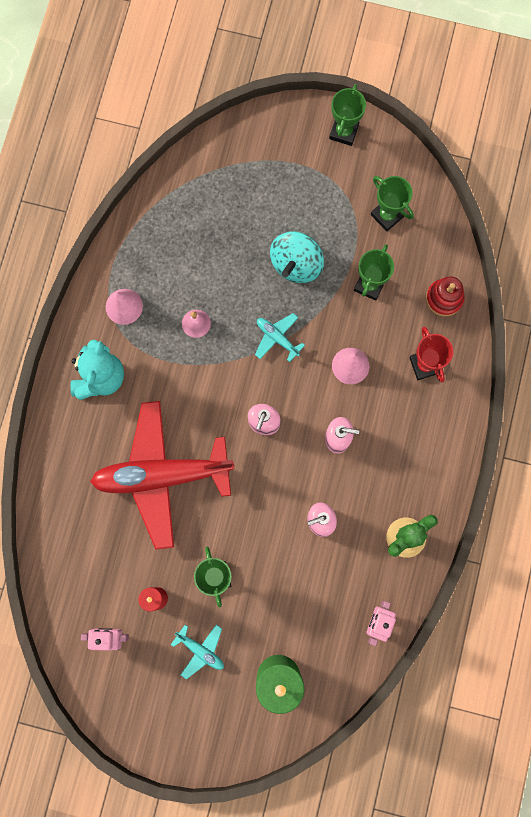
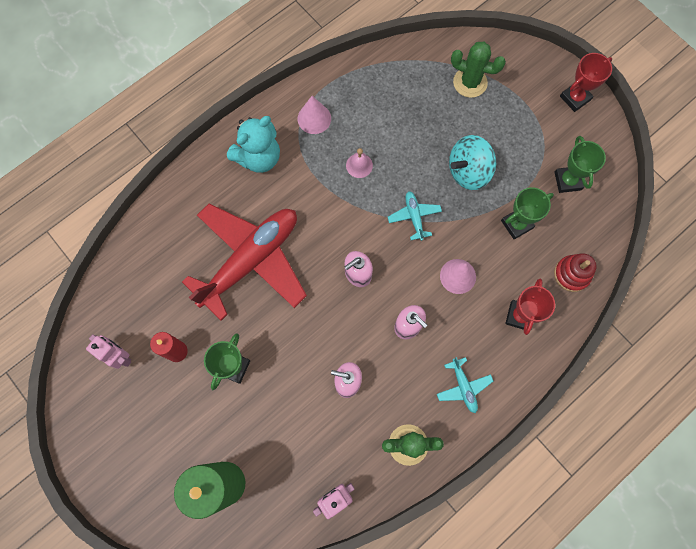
camera: 35 degrees right, 5 degrees down
red plane [90,401,234,550] -> red plane turned 105 degrees clockwise [182,204,307,321]
turquoise plane [171,624,224,679] -> turquoise plane moved to [437,357,493,413]
green trophy [329,84,366,146] -> red trophy [560,53,612,112]
none -> green cactus [451,41,506,98]

